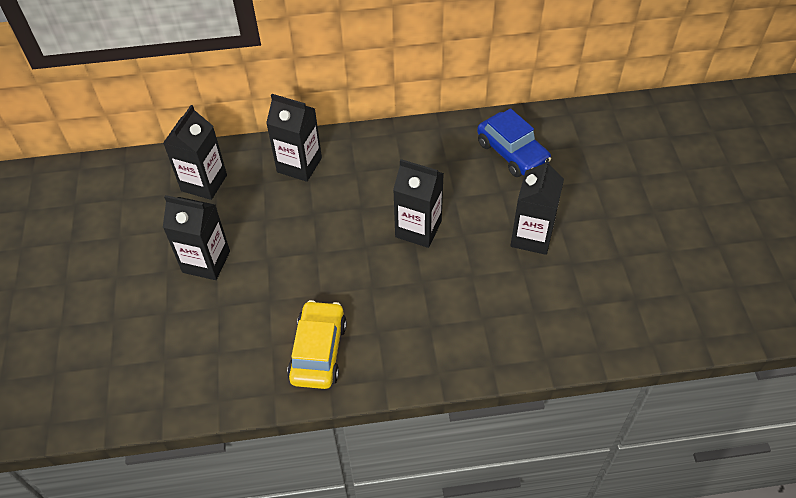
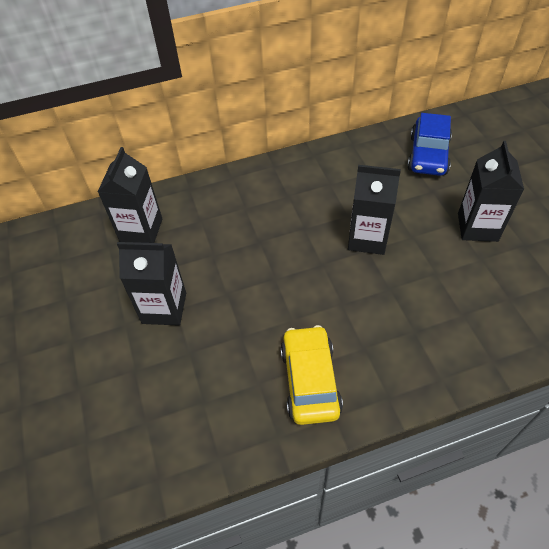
camera: 10 degrees left, 0 degrees up
black carton [266,94,322,182] -> none
blue car [477,108,551,177] -> blue car turned 60 degrees clockwise [407,113,452,176]

